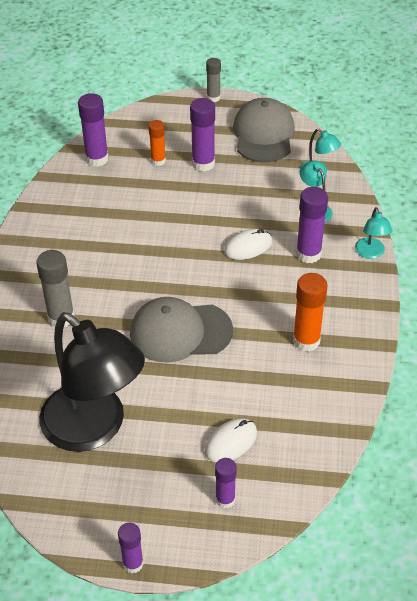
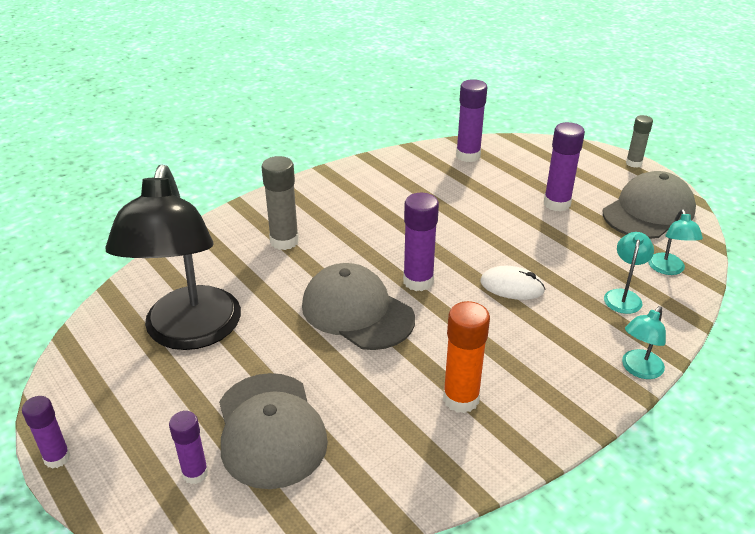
camera: 45 degrees right, 10 degrees down
orange glue stick [149,120,166,166] -> none
white mouse [205,418,257,463] -> grey cap [219,373,328,489]
purple glue stick [296,187,328,263] -> purple glue stick moved to [403,193,439,291]

